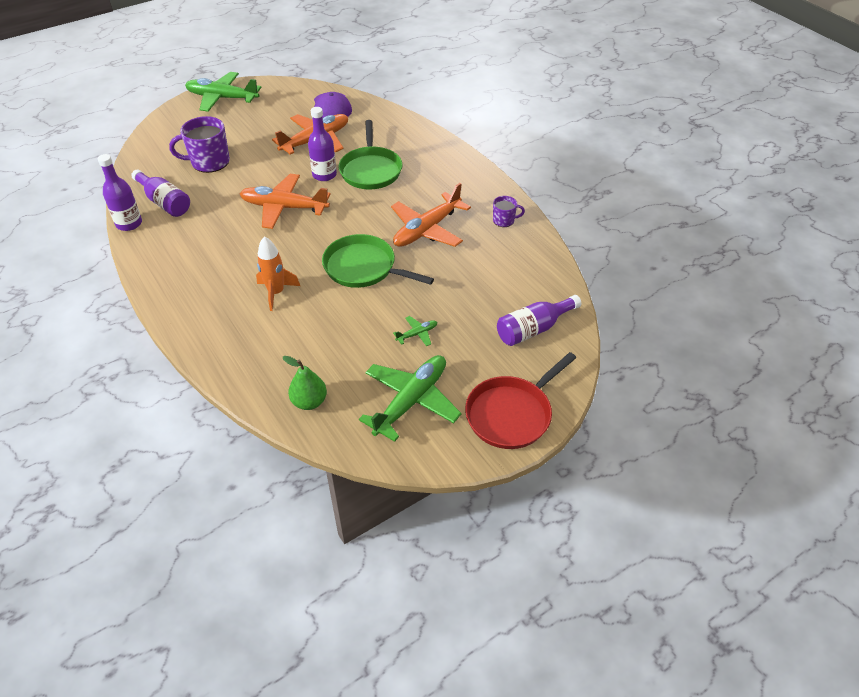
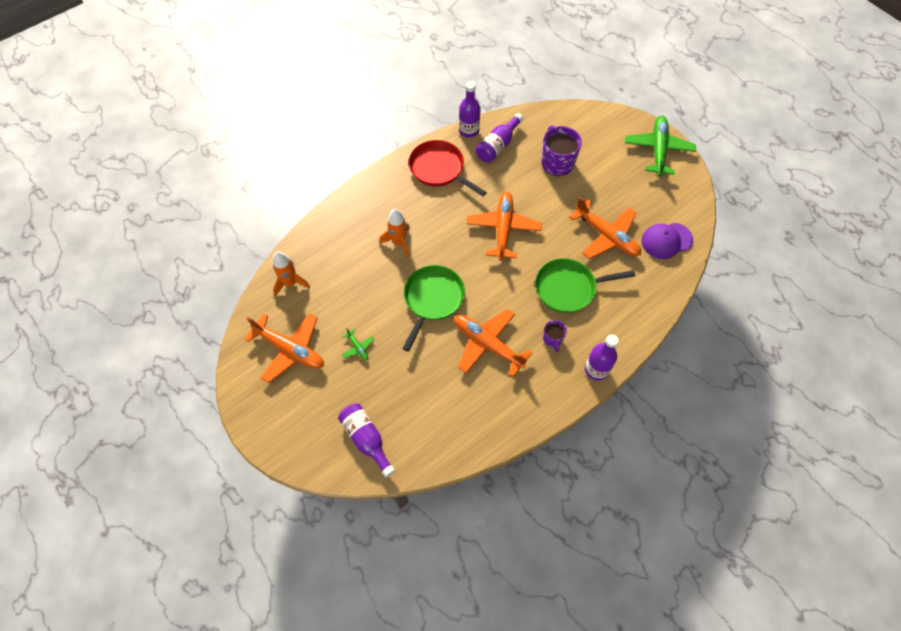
camera: 85 degrees right, 15 degrees up
green pear [283,356,327,410] -> orange rocket [273,251,310,297]
purple bottle [308,107,337,181] -> purple bottle moved to [585,334,619,381]
green plane [359,355,462,442] -> orange plane [244,313,324,383]
red pan [465,352,576,449] -> red pan moved to [409,140,487,196]
purple mug [493,196,525,227] -> purple mug moved to [543,320,567,352]

